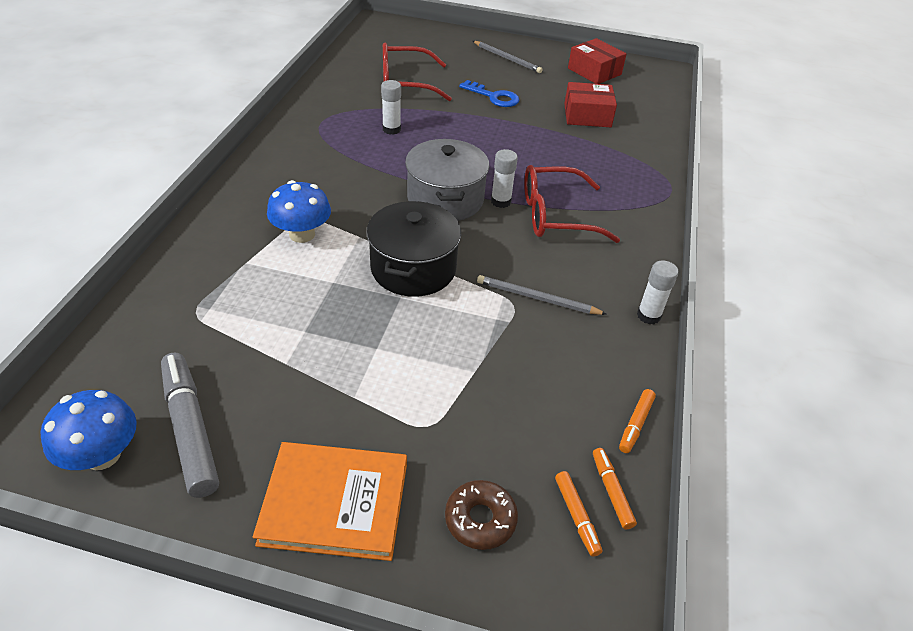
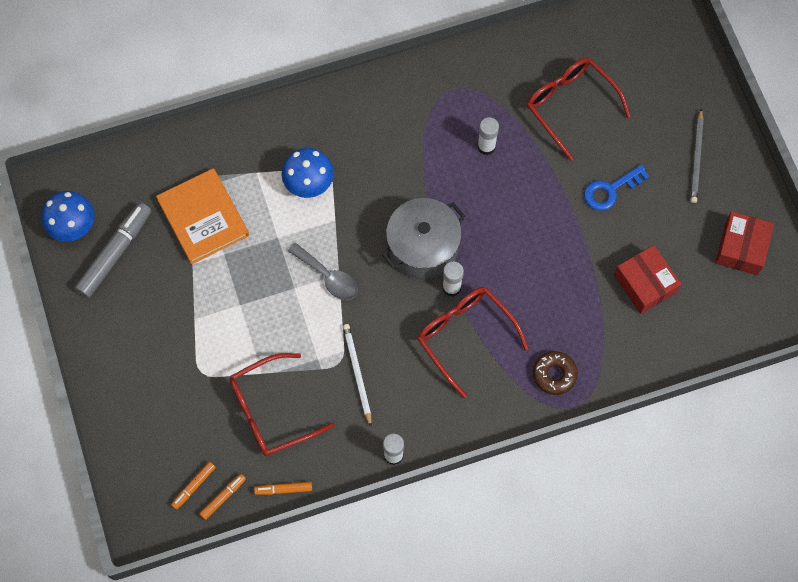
camera: 60 degrees right, 25 degrees up
orange book [253,442,407,561] -> orange book moved to [156,168,249,264]
black pot [366,201,461,297] -> grey spoon [288,243,358,300]
brown donut [445,480,518,550] -> brown donut moved to [533,351,578,395]
blue key [459,80,519,107] -> blue key turned 60 degrees clockwise [584,164,649,211]
grey pencil [477,275,607,315] -> white pencil [343,324,372,427]
none -> red glasses [229,353,335,456]

